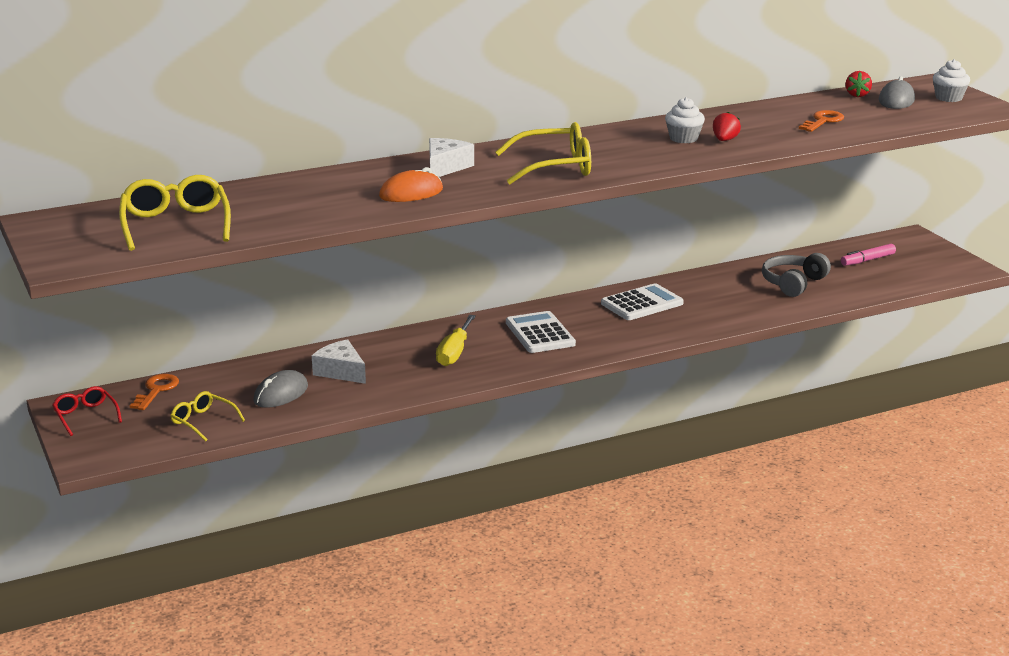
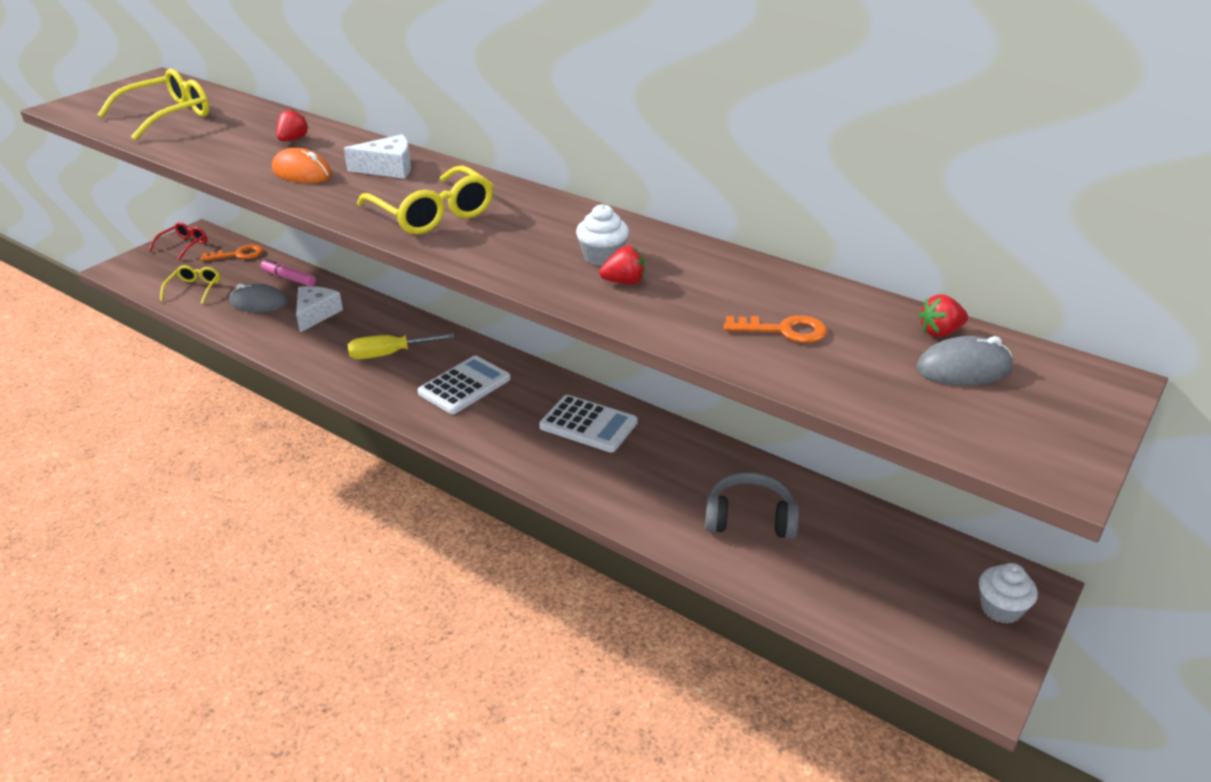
camera: 60 degrees right, 10 degrees up
pink marker [841,244,896,266] -> pink marker moved to [261,259,316,286]
white cupcake [933,59,970,102] -> white cupcake moved to [979,563,1038,624]
none -> red strawberry [277,109,309,141]

